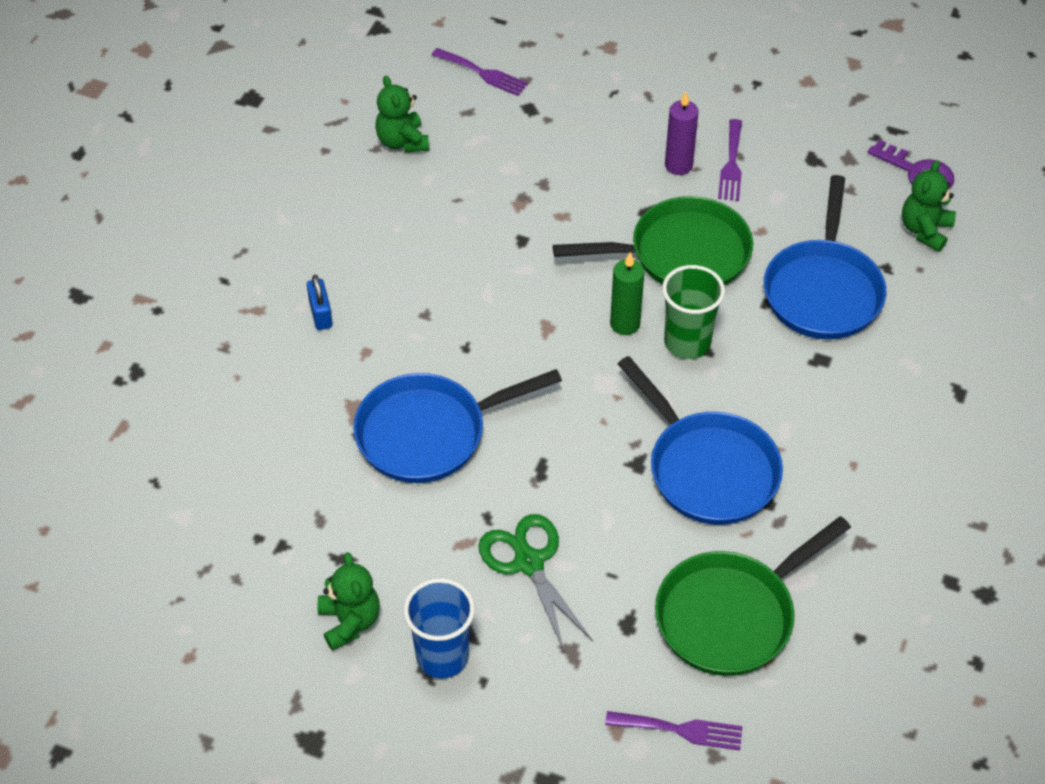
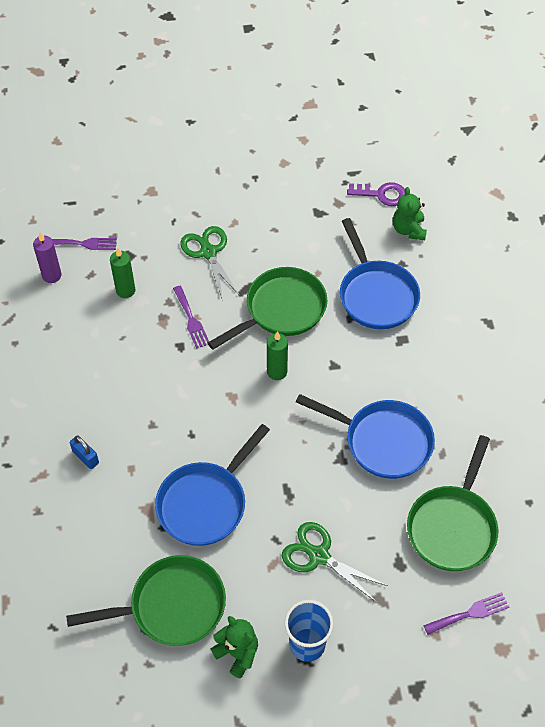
camera: 30 degrees left, 5 degrees up
green teddy bear [375,75,429,153] -> none
green cup [662,265,725,359] -> none
purple candle [665,92,699,175] -> purple candle moved to [33,232,62,283]
purple fork [718,119,742,201] -> purple fork moved to [173,286,209,349]
none -> green pan [66,555,226,646]
none -> green candle [110,248,136,298]
none -> green scissors [180,226,240,301]

